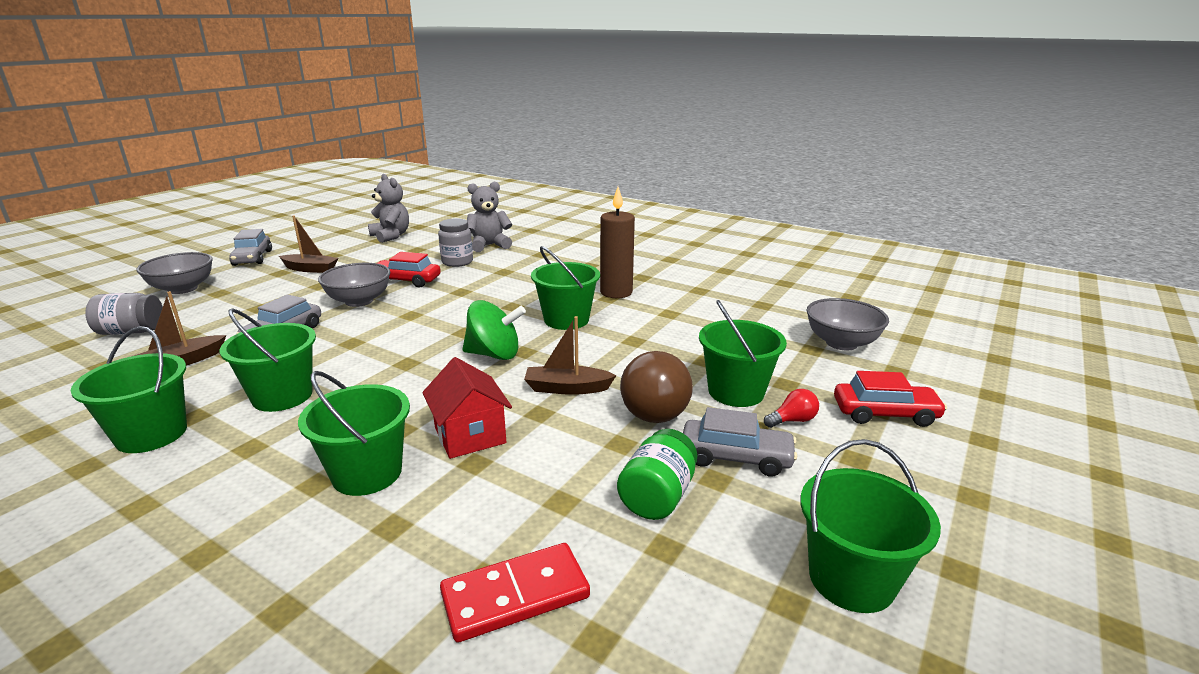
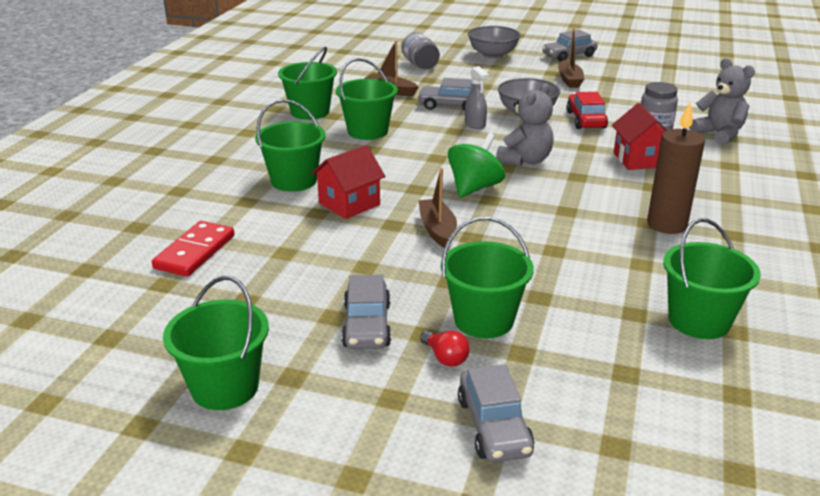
camera: 75 degrees right, 5 degrees up
grey teddy bear [368,174,409,243] -> grey teddy bear moved to [496,83,554,166]
red domino [440,543,590,643] -> red domino turned 60 degrees clockwise [152,221,234,277]
green spinning top [462,300,526,360] -> green spinning top turned 135 degrees counterclockwise [448,133,505,197]
green bucket [531,246,600,330] -> green bucket moved to [663,218,761,339]
green jar [617,429,697,520] -> none
brown light bulb [620,351,693,423] -> none
grey bowl [807,298,889,350] -> none
red car [834,371,947,427] -> grey car [458,365,534,462]
none -> grey spray bottle [465,66,489,129]
none -> red house [612,103,667,170]

